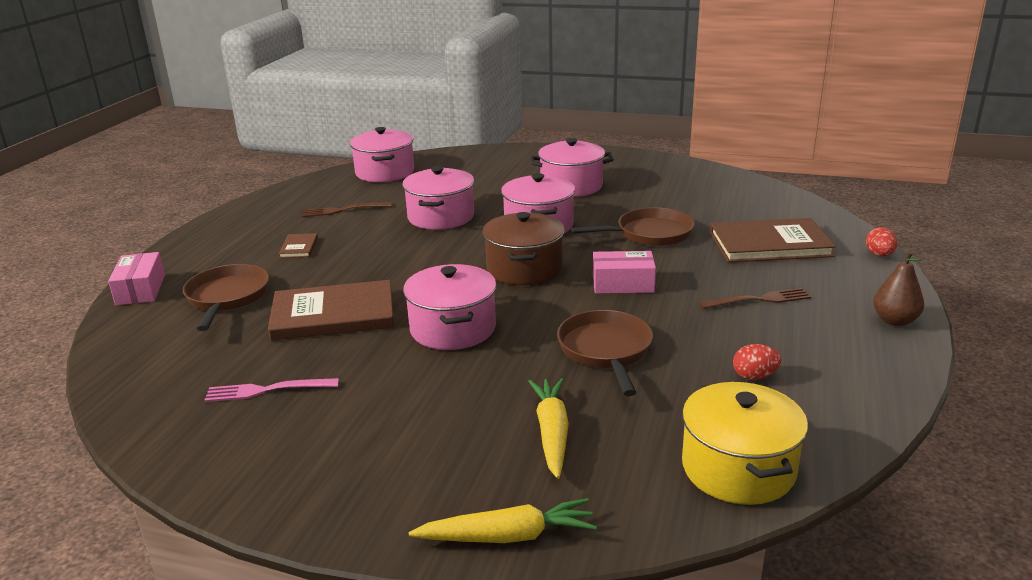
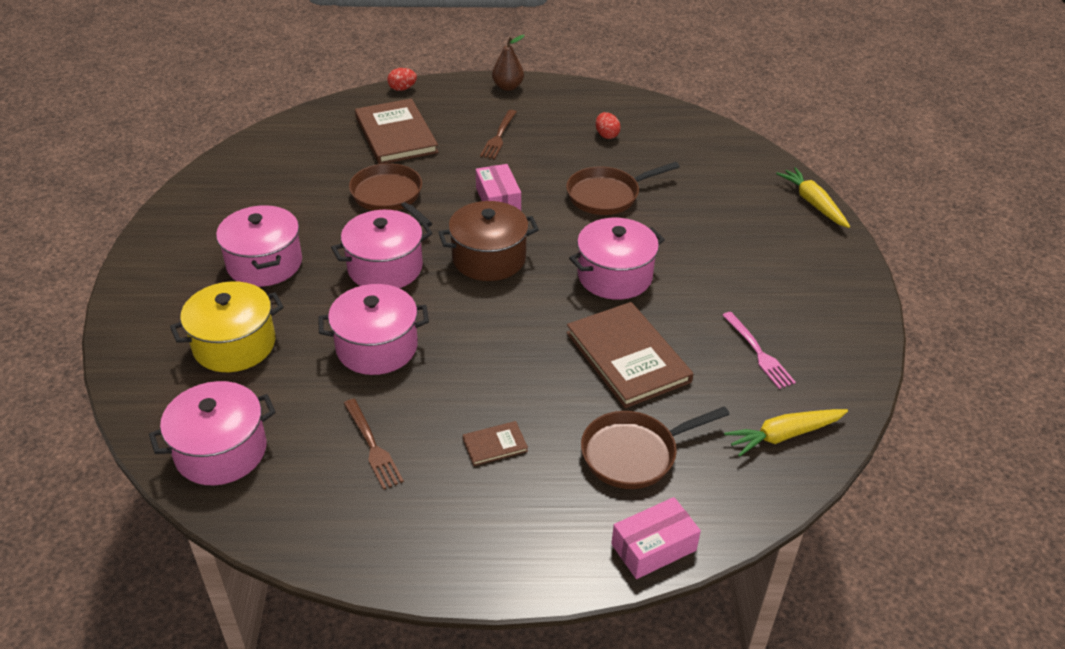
camera: 110 degrees left, 15 degrees up
yellow carrot [528,378,569,479] -> yellow carrot moved to [724,409,848,457]
yellow pot [682,382,808,505] -> yellow pot moved to [170,281,284,372]
brown fork [699,288,811,309] -> brown fork turned 135 degrees counterclockwise [480,110,516,159]

